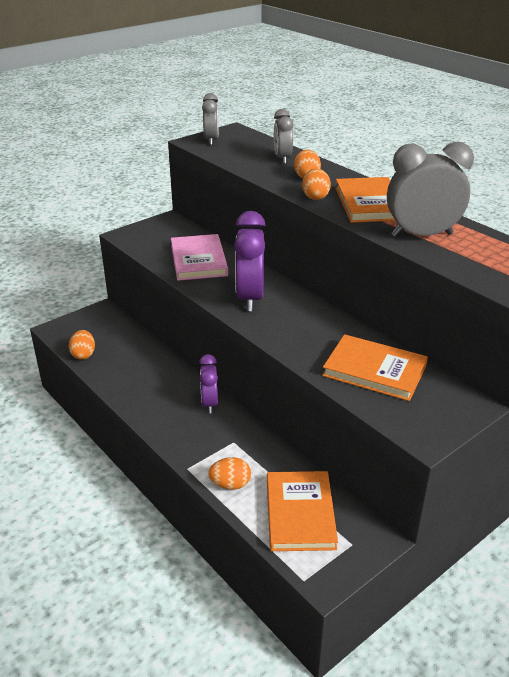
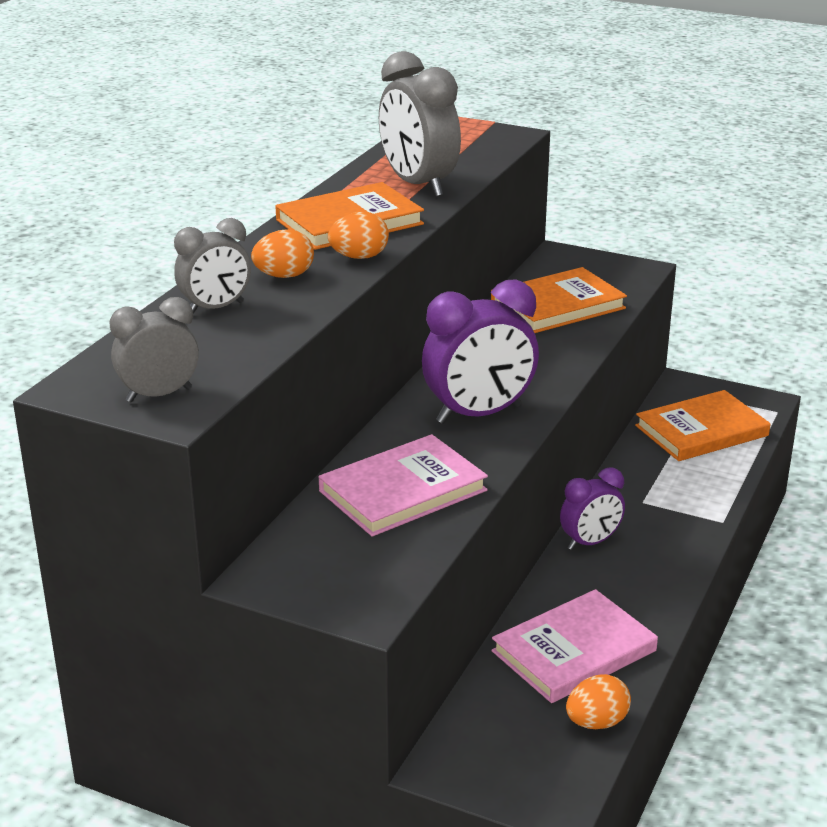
camera: 115 degrees left, 5 degrees down
orange egg [208,457,251,490] -> none
orange book [322,334,428,401] -> orange book turned 60 degrees clockwise [491,267,627,333]
none -> pink book [491,589,658,703]

